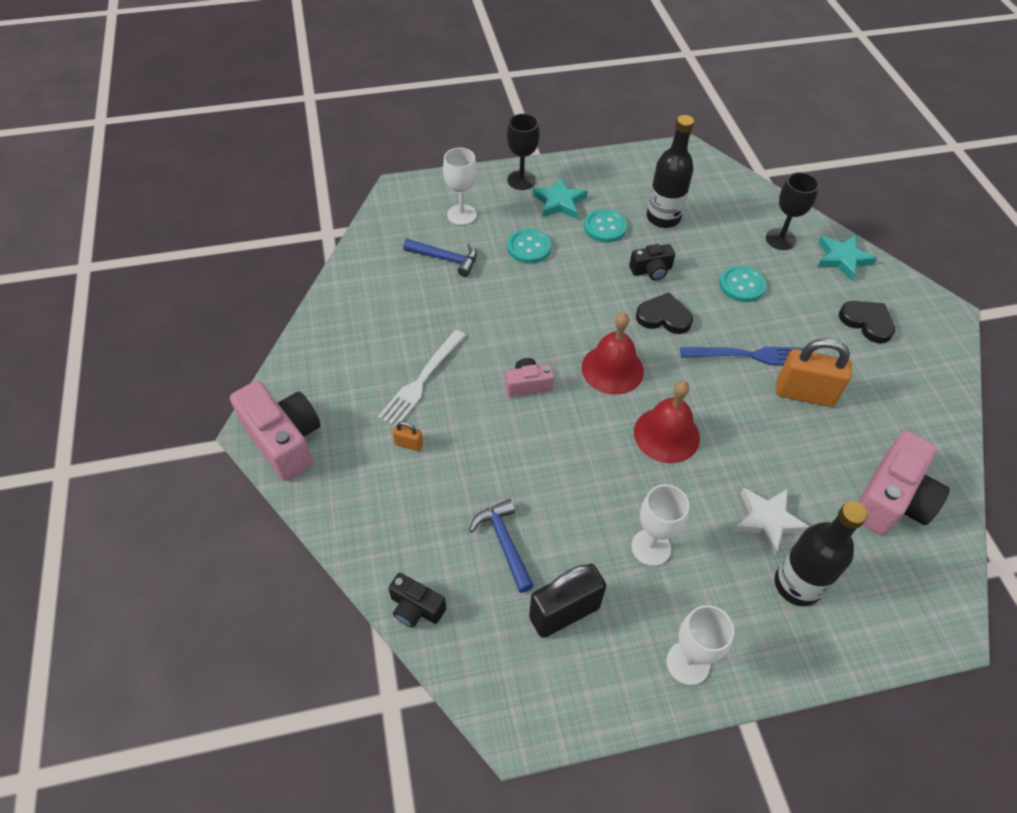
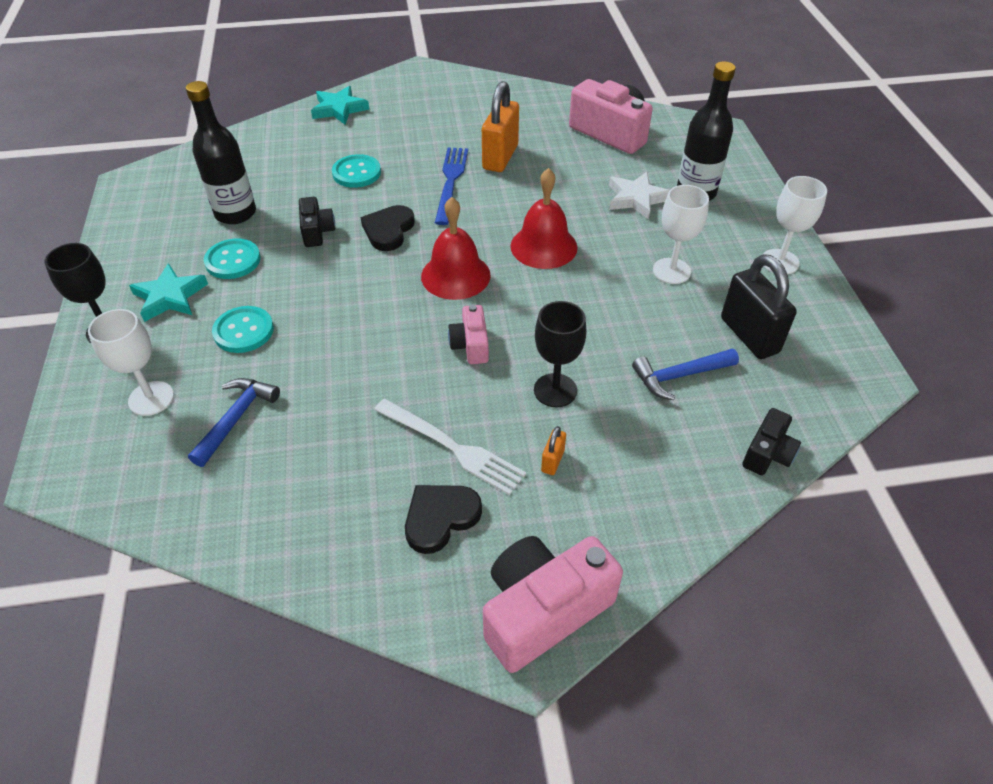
camera: 85 degrees left, 5 degrees down
black goblet [766,172,819,250] -> black goblet moved to [534,301,586,407]
black heart [839,301,895,344] -> black heart moved to [405,485,482,554]

